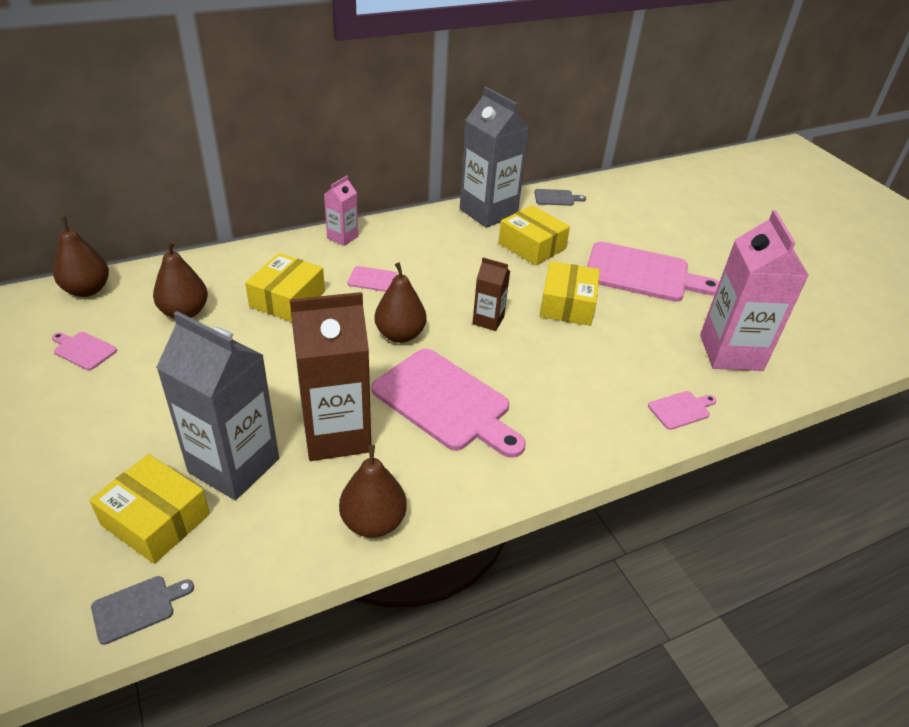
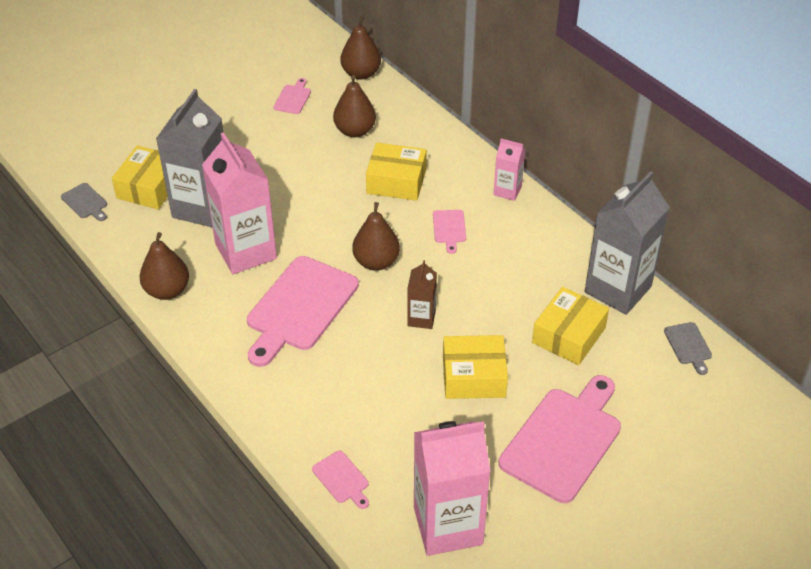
camera: 80 degrees right, 5 degrees up
brown carton [290,292,371,461] -> pink carton [202,132,277,274]
pink cutting board [587,242,719,302] -> pink cutting board turned 150 degrees counterclockwise [499,375,621,503]

